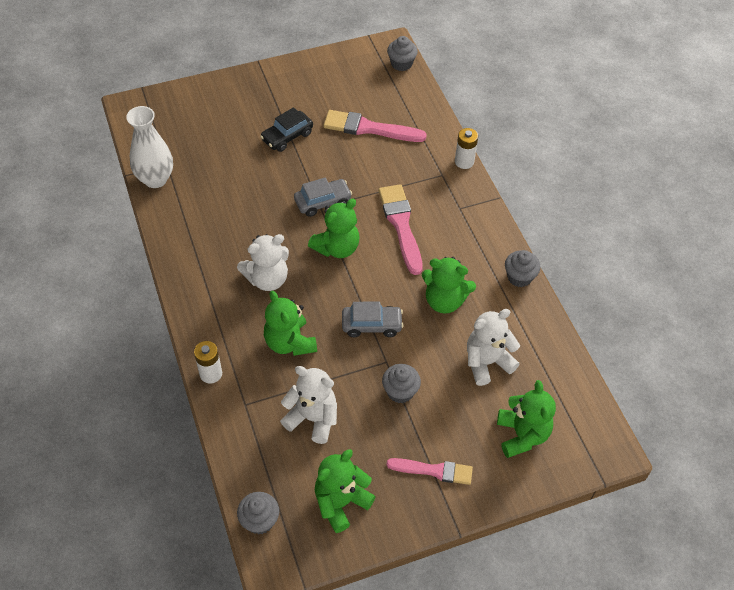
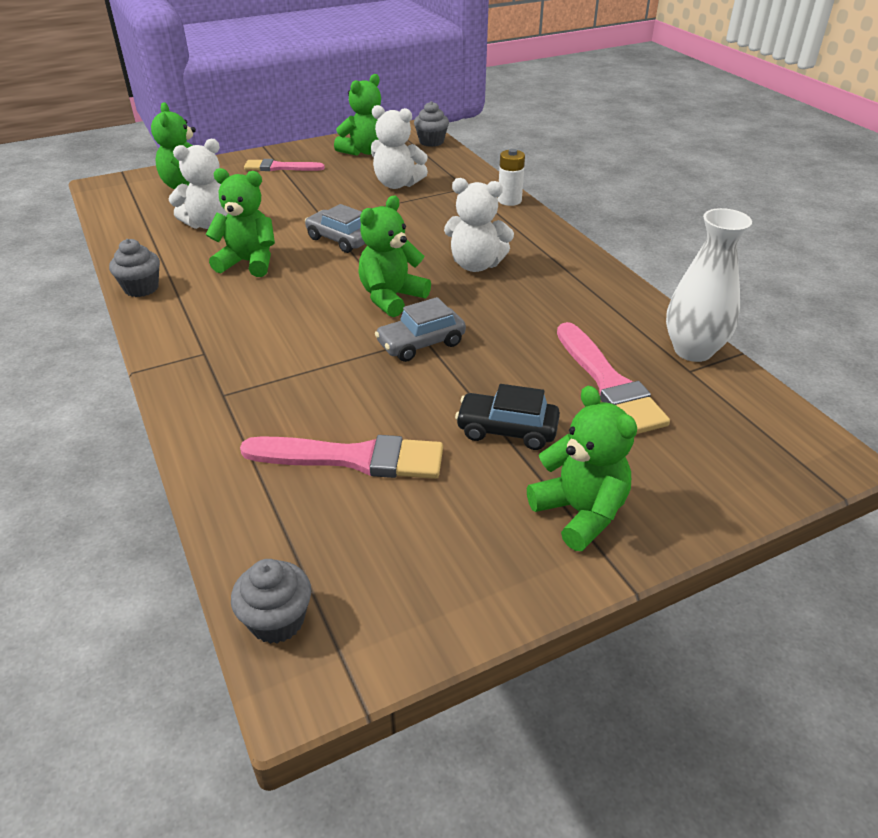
camera: 175 degrees right, 15 degrees down
white teddy bear [237,234,289,291] -> white teddy bear turned 135 degrees counterclockwise [444,178,514,272]
black car [260,107,313,152] -> black car turned 120 degrees counterclockwise [455,384,560,450]
green teddy bear [264,291,317,356] -> green teddy bear moved to [527,386,637,551]
grey car [342,302,403,337] -> grey car turned 45 degrees clockwise [305,204,366,253]
pink brush [379,184,423,275] -> pink brush moved to [557,322,670,434]
grey cupcake [382,364,421,403] -> none
white battery [455,128,478,169] -> none

